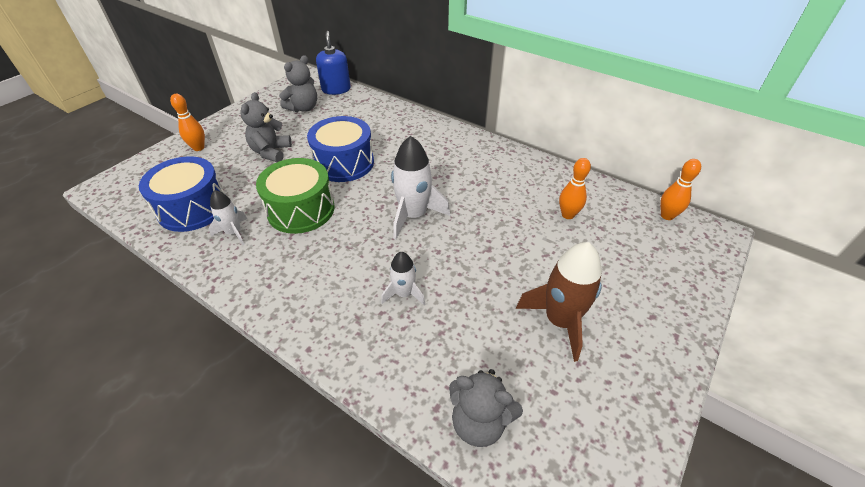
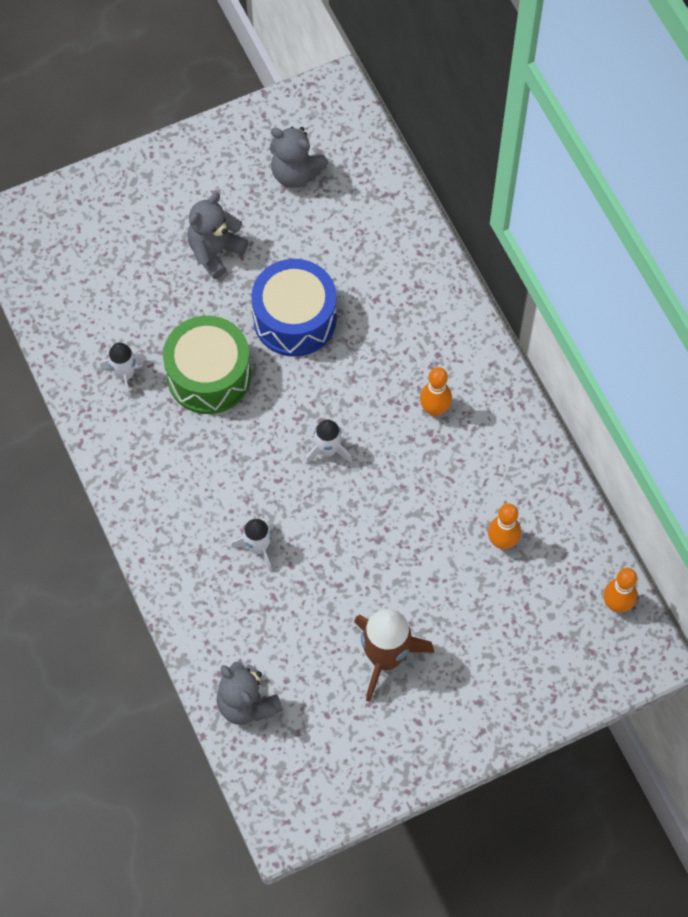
camera: 30 degrees right, 20 degrees up
blue drum [139,156,225,232] -> none
orange bowling pin [170,94,205,151] -> orange bowling pin moved to [420,367,452,416]
grey teddy bear [279,55,317,112] -> grey teddy bear turned 45 degrees clockwise [270,126,328,188]
blue soap dispenser [316,31,351,95] -> none
white rocket [391,136,450,239] -> white rocket [305,419,352,464], size x0.58

